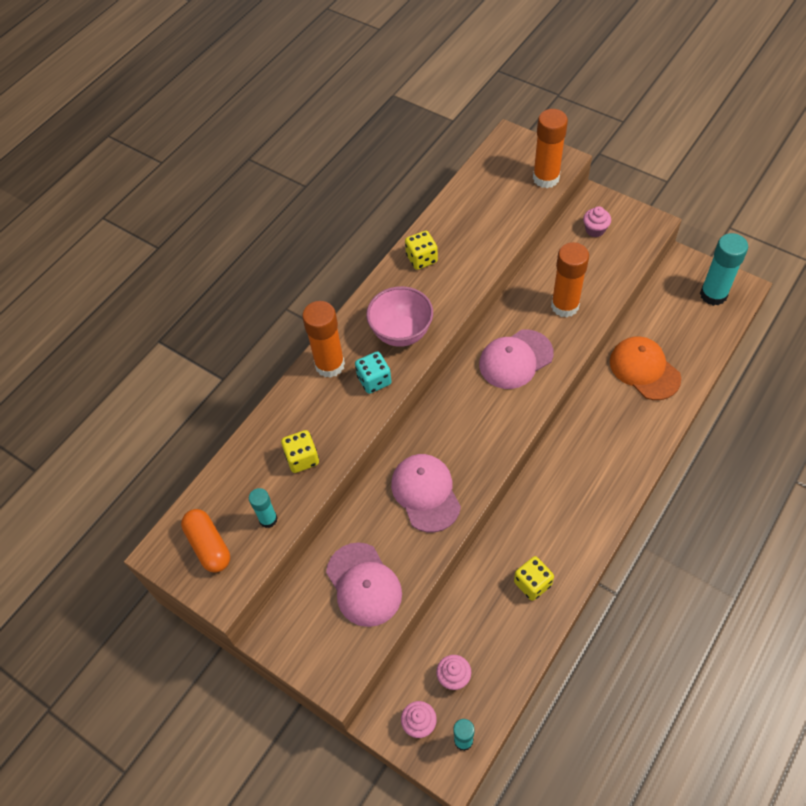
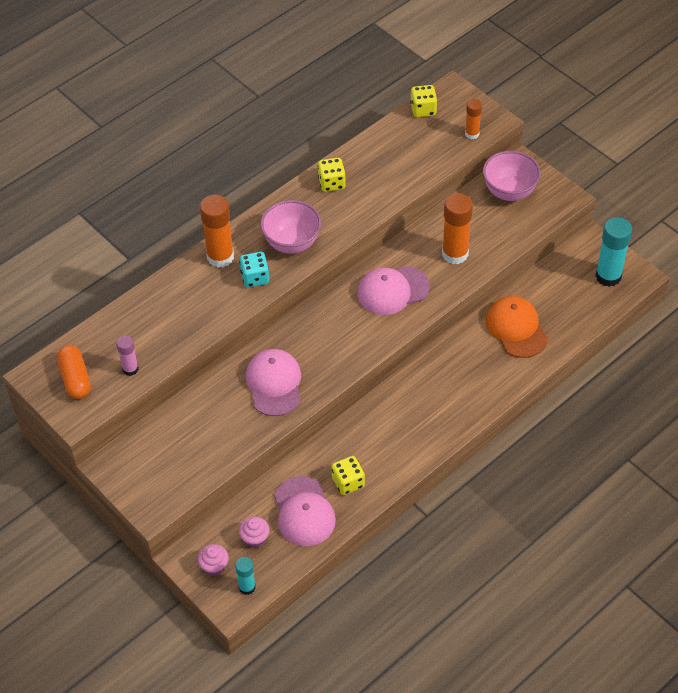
camera: 10 degrees right, 5 degrees down
turquoise glue stick [249,488,277,528] -> pink glue stick [116,335,139,376]
yellow dice [281,430,319,473] -> yellow dice moved to [410,85,437,117]
pink cap [326,542,402,627] -> pink cap moved to [274,476,336,546]
orange glue stick [533,109,568,188] -> orange glue stick [465,99,482,139], size x0.56
pink cupcake [583,206,611,237] -> pink bowl [483,151,541,201]

